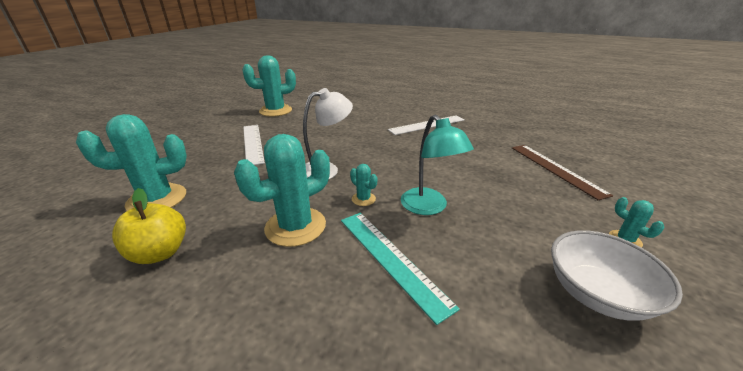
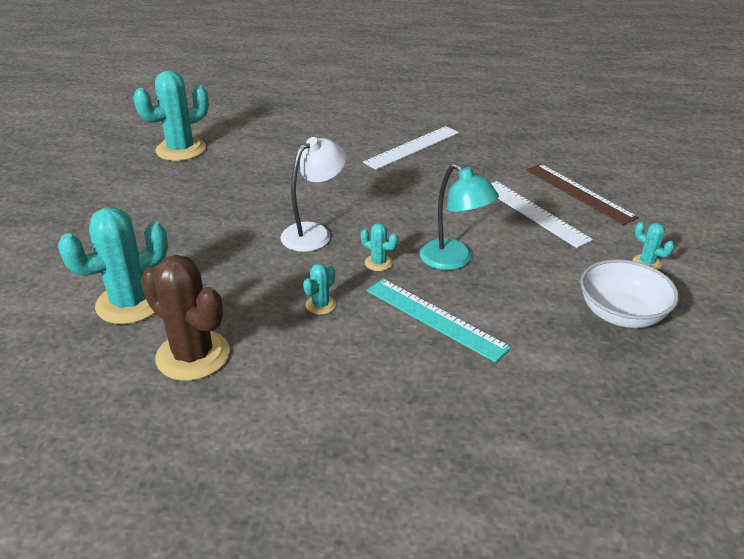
camera: 15 degrees left, 5 degrees up
yellow apple [112,188,186,264] -> brown cactus [140,255,230,381]
turquoise cactus [234,134,330,247] -> turquoise cactus [303,263,336,315], size x0.45
white ruler [243,125,265,165] -> white ruler moved to [491,181,593,248]

